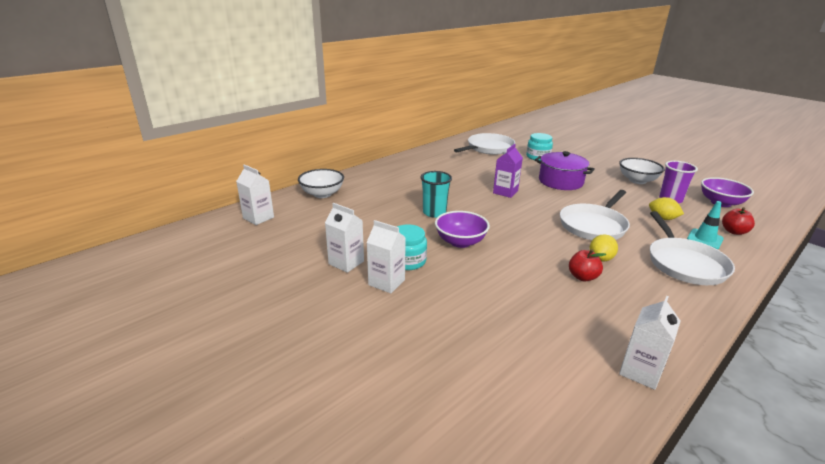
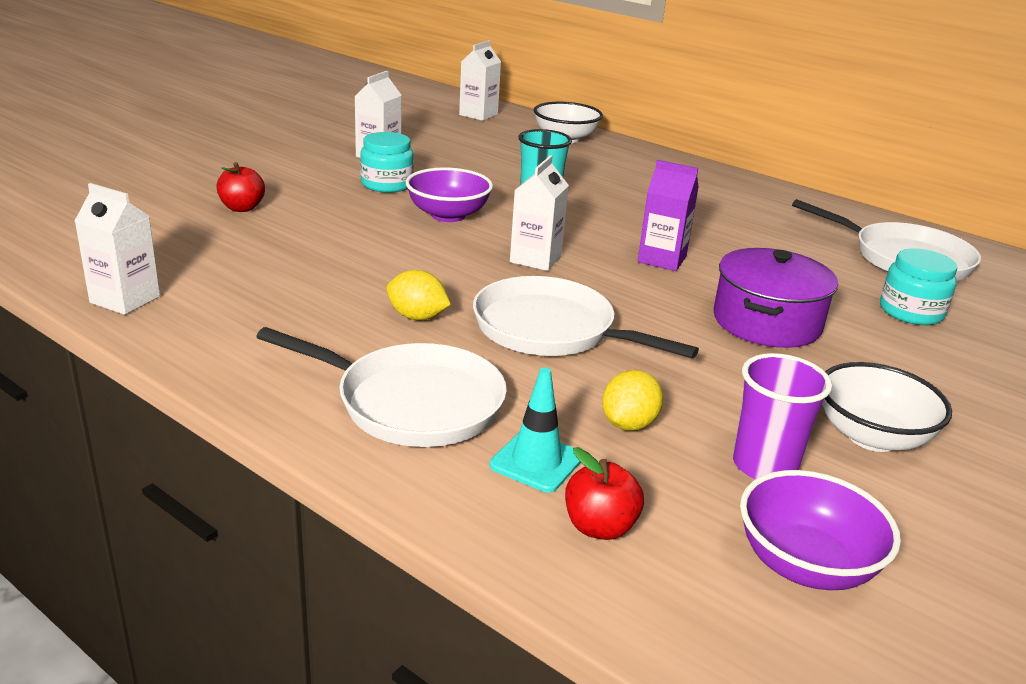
camera: 80 degrees right, 0 degrees up
white carton [367,220,406,293] -> white carton moved to [510,155,569,271]
red apple [569,249,606,281] -> red apple moved to [216,162,265,212]
white pan [650,211,735,285] -> white pan turned 150 degrees counterclockwise [256,327,507,447]

